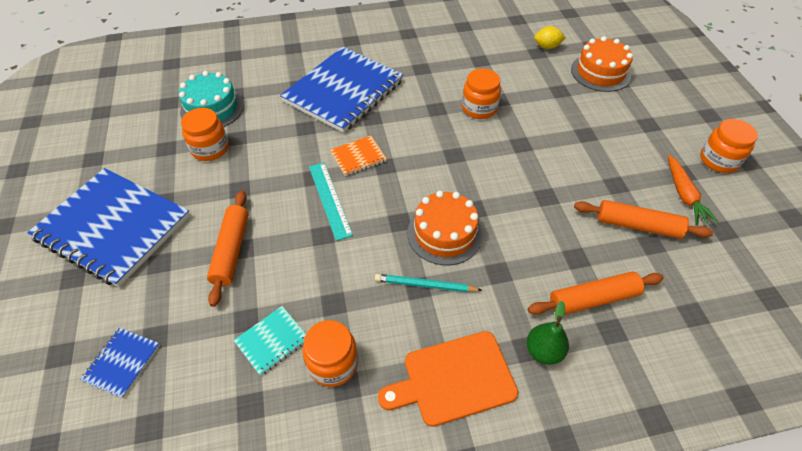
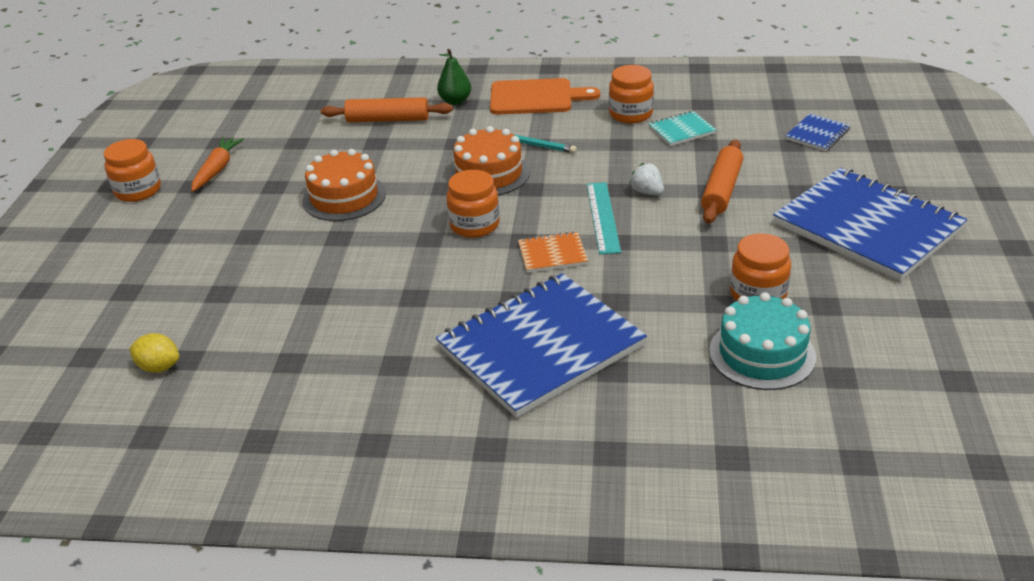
camera: 160 degrees left, 15 degrees down
orange jar [462,69,501,119] -> orange jar moved to [447,170,499,238]
orange cake [571,36,633,92] -> orange cake moved to [302,149,386,221]
orange rolling pin [574,200,713,239] -> none
none -> white strawberry [630,163,664,196]

